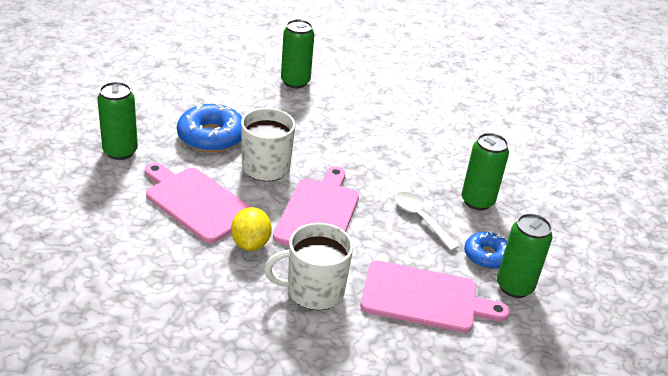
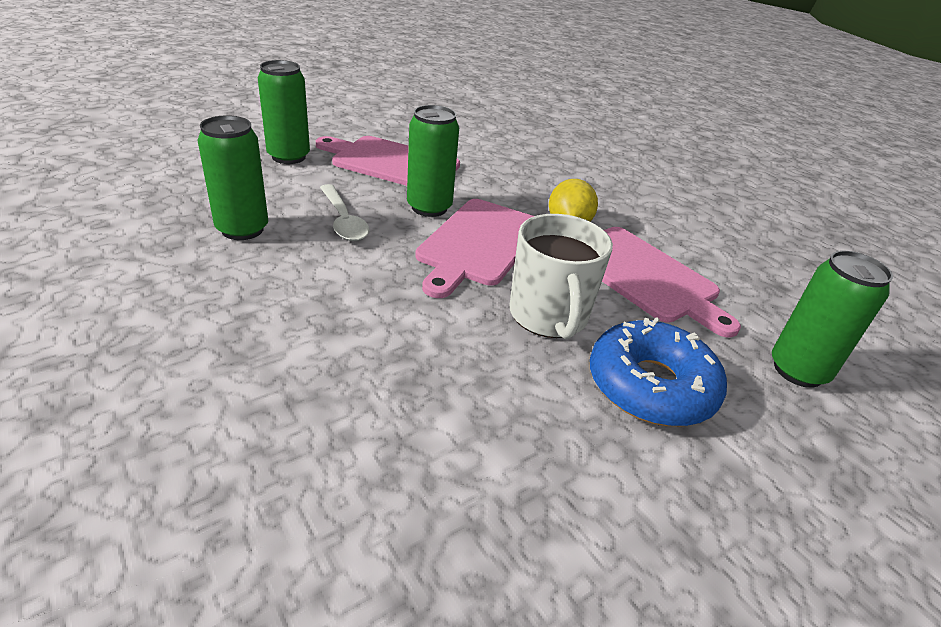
camera: 170 degrees left, 0 degrees up
white mug [264,223,353,310] -> none
green can [281,19,314,88] -> green can moved to [407,105,459,217]
blue donut [464,231,507,269] -> none

